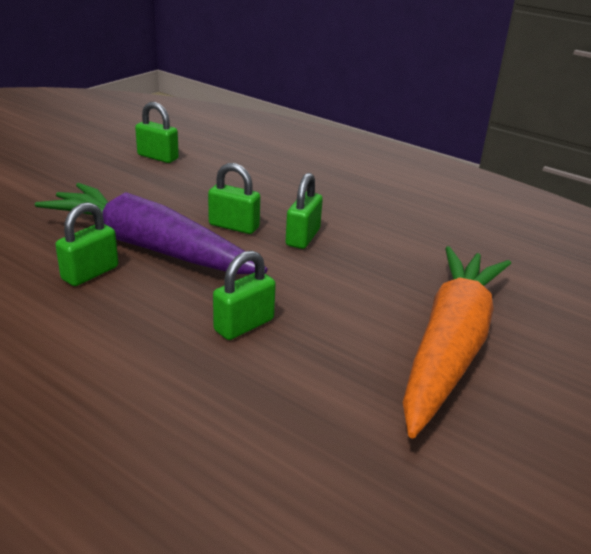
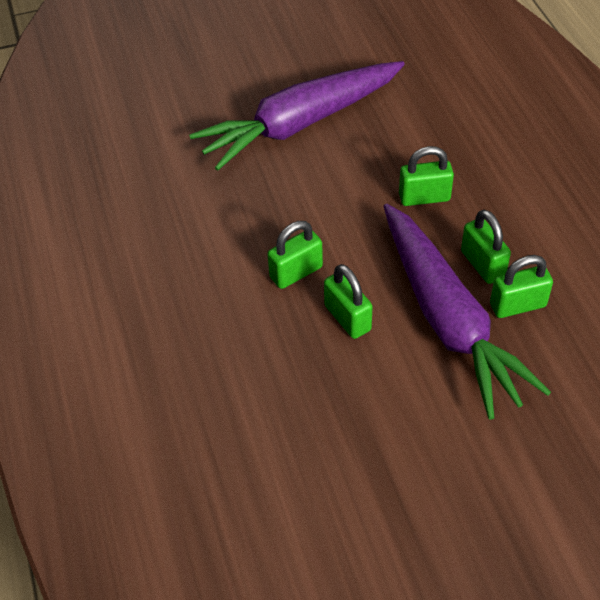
camera: 140 degrees left, 20 degrees up
green padlock [135,102,179,163] -> green padlock moved to [461,210,511,284]
orange carrot [403,246,511,438] -> purple carrot [189,61,405,171]

